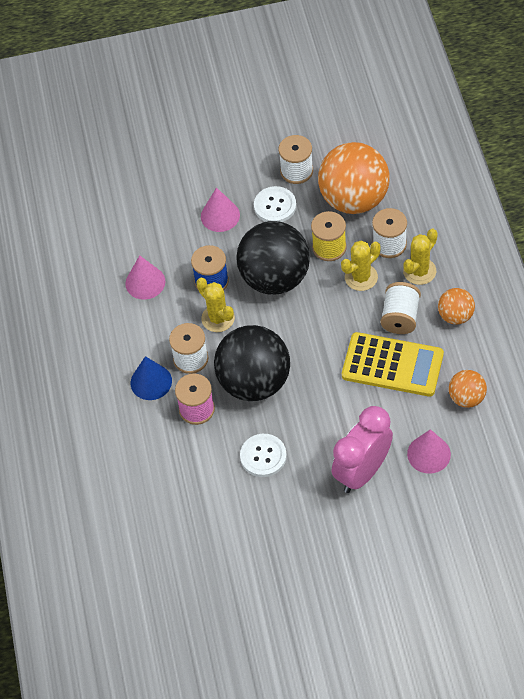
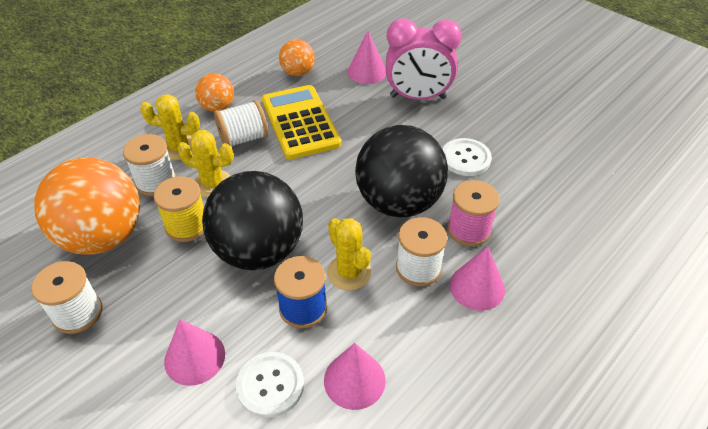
camera: 130 degrees left, 10 degrees down
blue cone [131,356,172,400] -> pink cone [450,246,505,311]
yellow cactus [196,278,235,332] -> yellow cactus turned 45 degrees counterclockwise [327,218,371,291]
white button [254,186,296,222] -> white button moved to [236,352,304,418]

